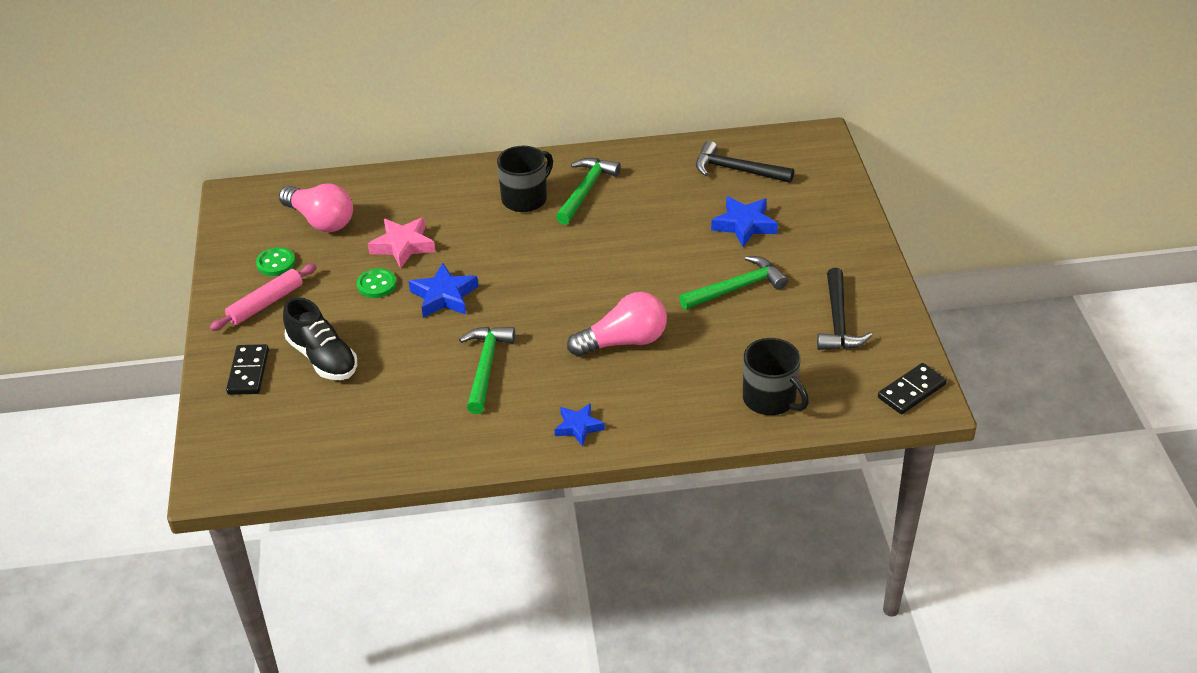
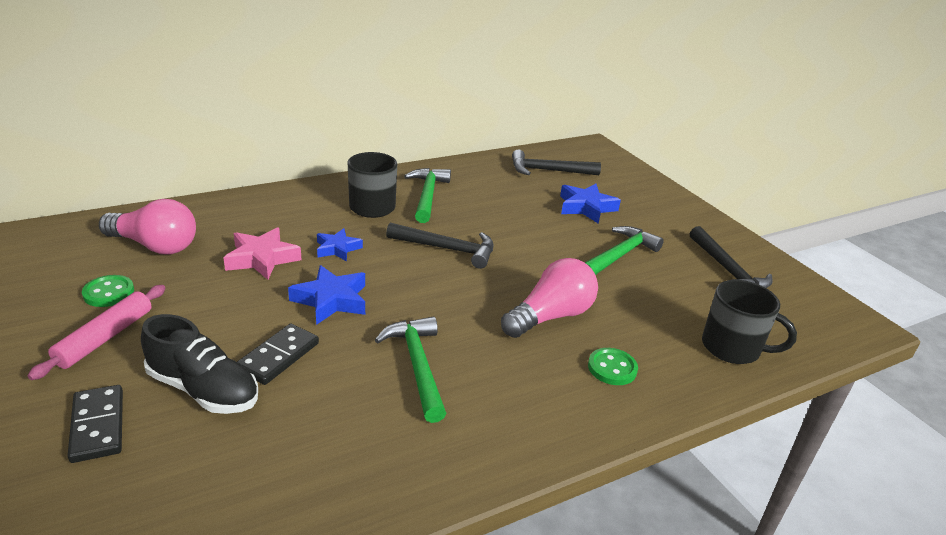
camera: 25 degrees left, 10 degrees down
green button [357,268,396,298] -> green button moved to [588,348,638,385]
blue star [554,403,605,446] -> blue star moved to [317,228,363,261]
black domino [878,363,947,414] -> black domino moved to [237,324,319,385]
none -> black hammer [386,222,494,269]

